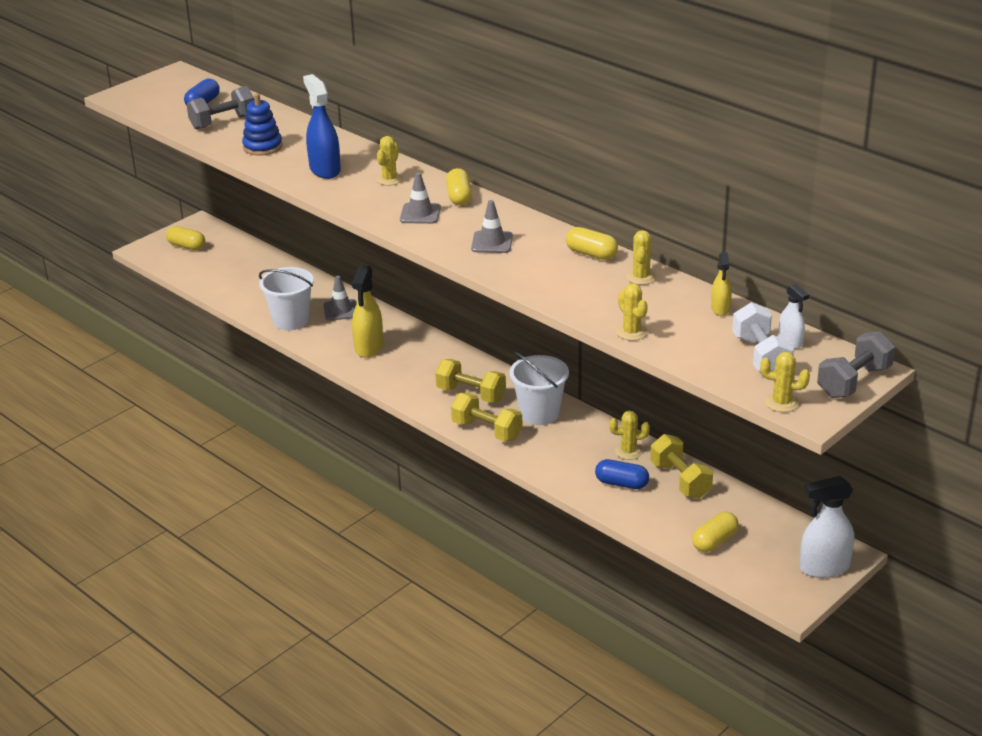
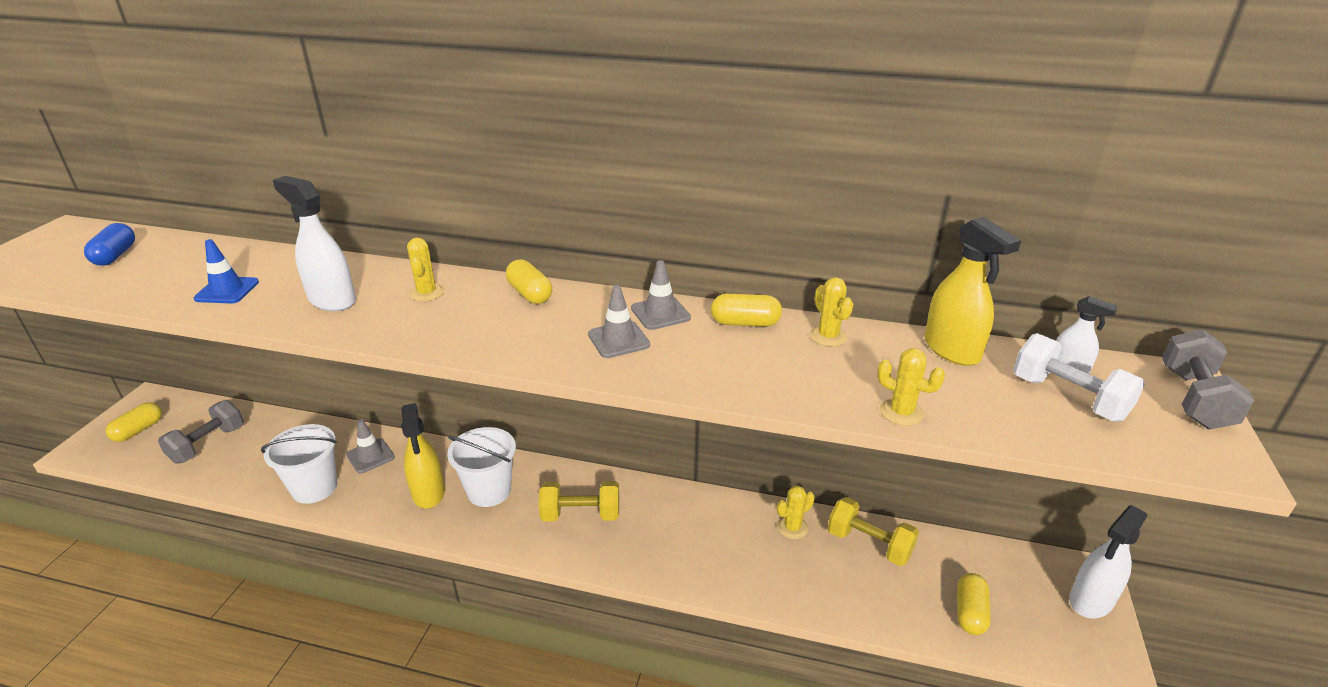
camera: 30 degrees left, 0 degrees up
yellow capsule [166,226,205,250] -> yellow capsule turned 60 degrees counterclockwise [105,402,162,442]
grey dumbbell [187,86,254,130] -> grey dumbbell moved to [158,400,244,464]
blue stacking toy [242,93,283,156] -> blue traffic cone [194,239,259,303]
blue spray bottle [303,74,341,179] -> white spray bottle [273,176,356,311]
grey traffic cone [400,172,441,224] -> grey traffic cone moved to [631,260,691,330]
yellow dumbbell [451,393,522,442] -> none
white bucket [509,352,569,425] -> white bucket moved to [447,427,516,507]
blue capsule [595,459,649,489] -> none
yellow spray bottle [711,252,732,316] -> yellow spray bottle [924,217,1021,366], size x1.79
yellow cactus [760,352,810,412] -> none

